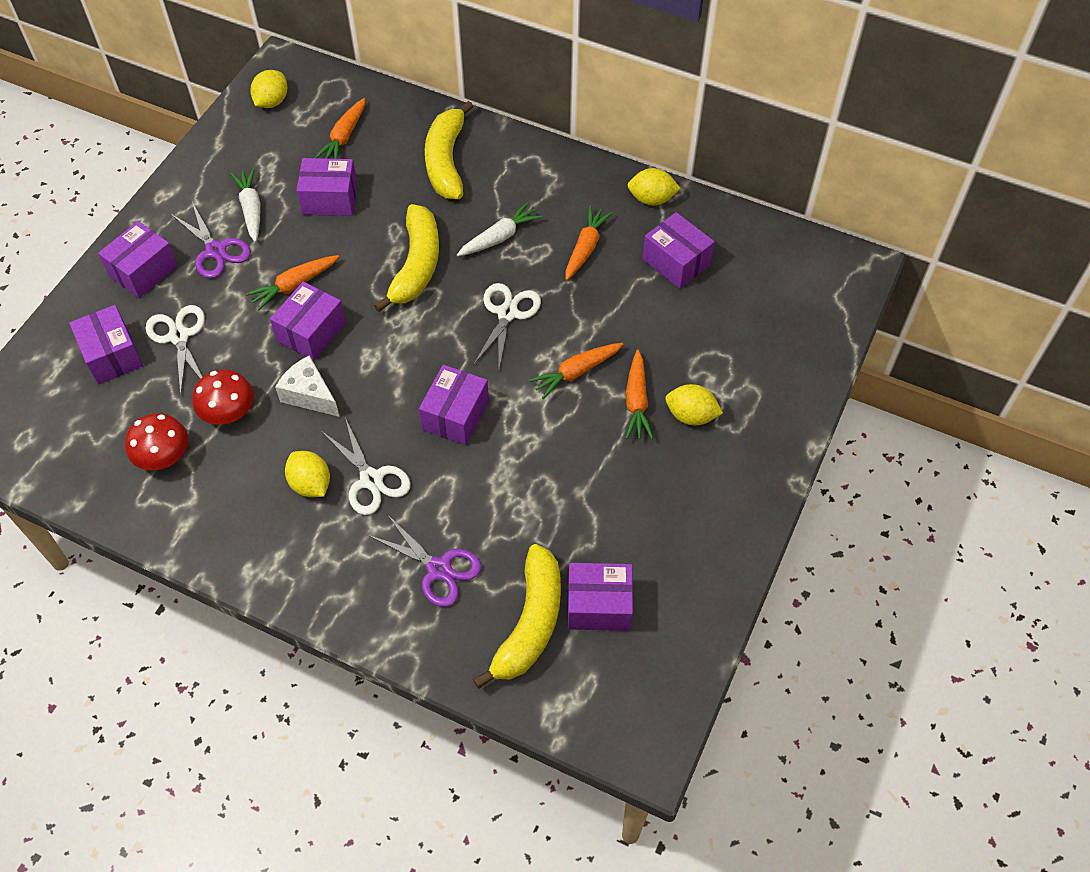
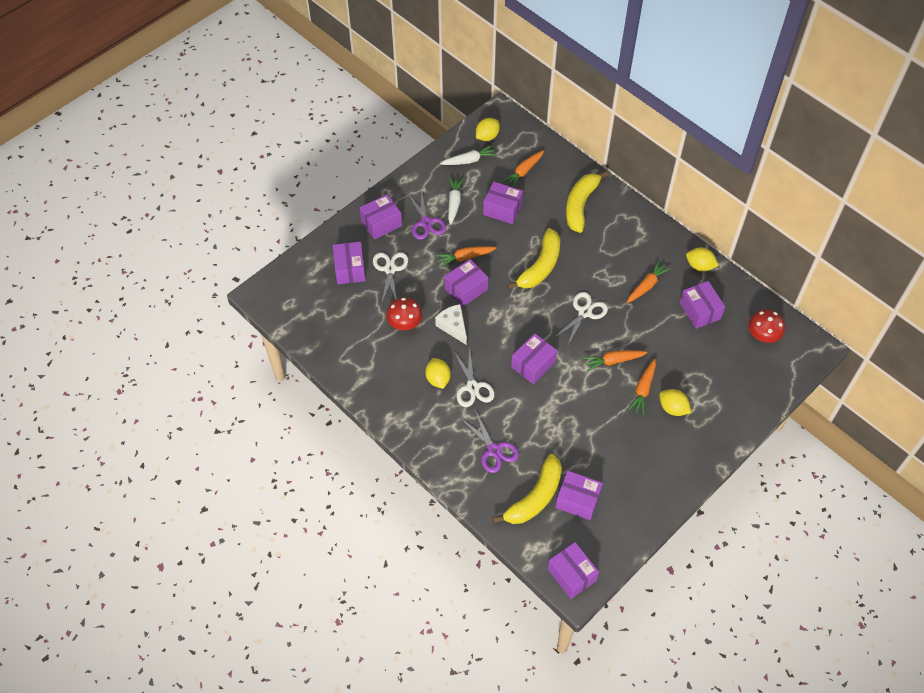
camera: 20 degrees right, 0 degrees up
red mushroom [125,413,188,470] -> red mushroom moved to [748,310,785,343]
white carrot [457,202,542,256] -> white carrot moved to [440,145,497,165]
none -> purple box [548,542,599,599]

